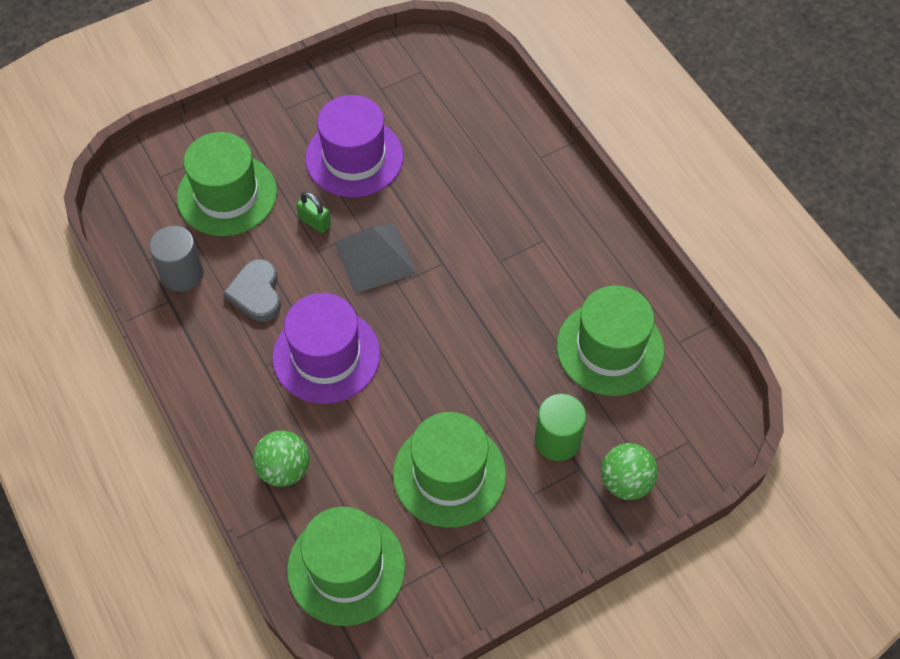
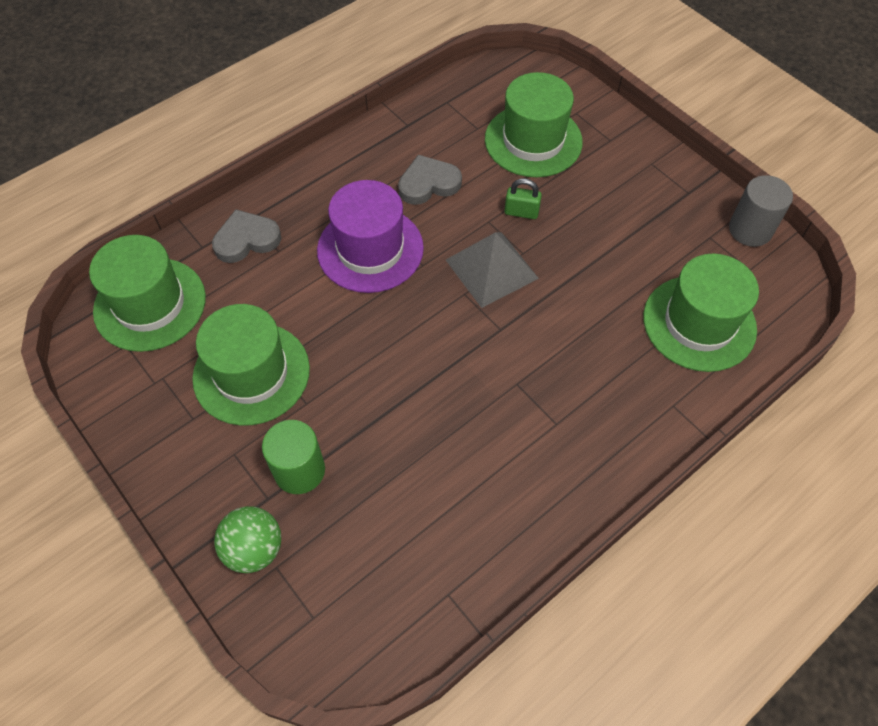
camera: 80 degrees right, 0 degrees up
grey cylinder [149,226,203,292] -> grey cylinder moved to [729,175,793,247]
green ball [253,430,310,487] -> grey heart [212,209,281,263]
green padlock [296,192,331,233] -> green padlock turned 75 degrees clockwise [505,178,542,219]
purple hat [305,95,403,197] -> none
green hat [557,285,664,396] -> green hat moved to [643,254,759,372]

